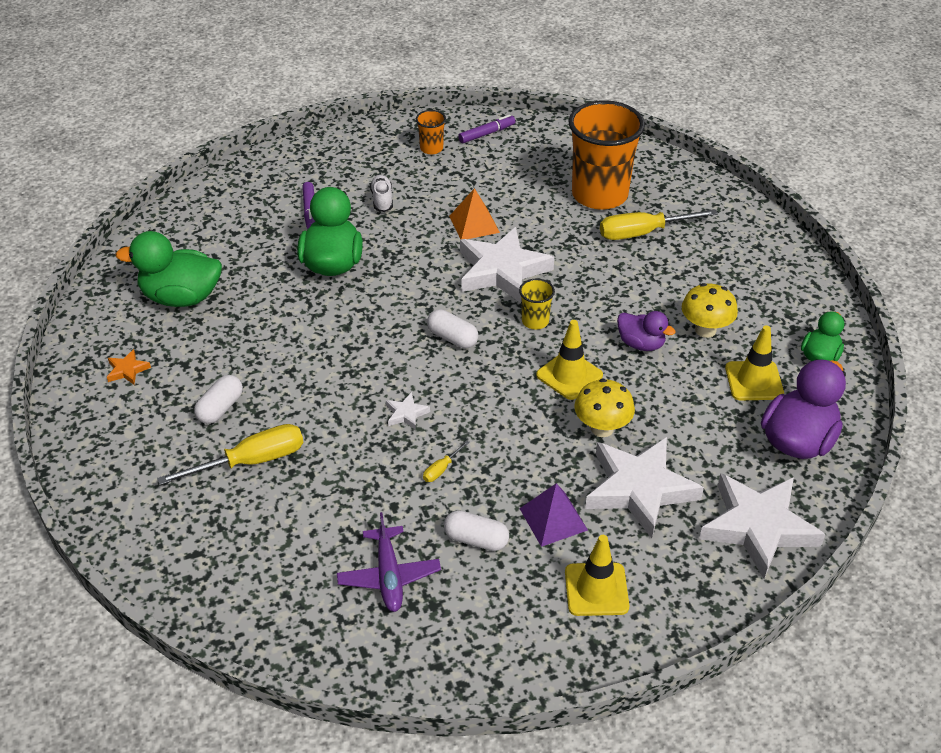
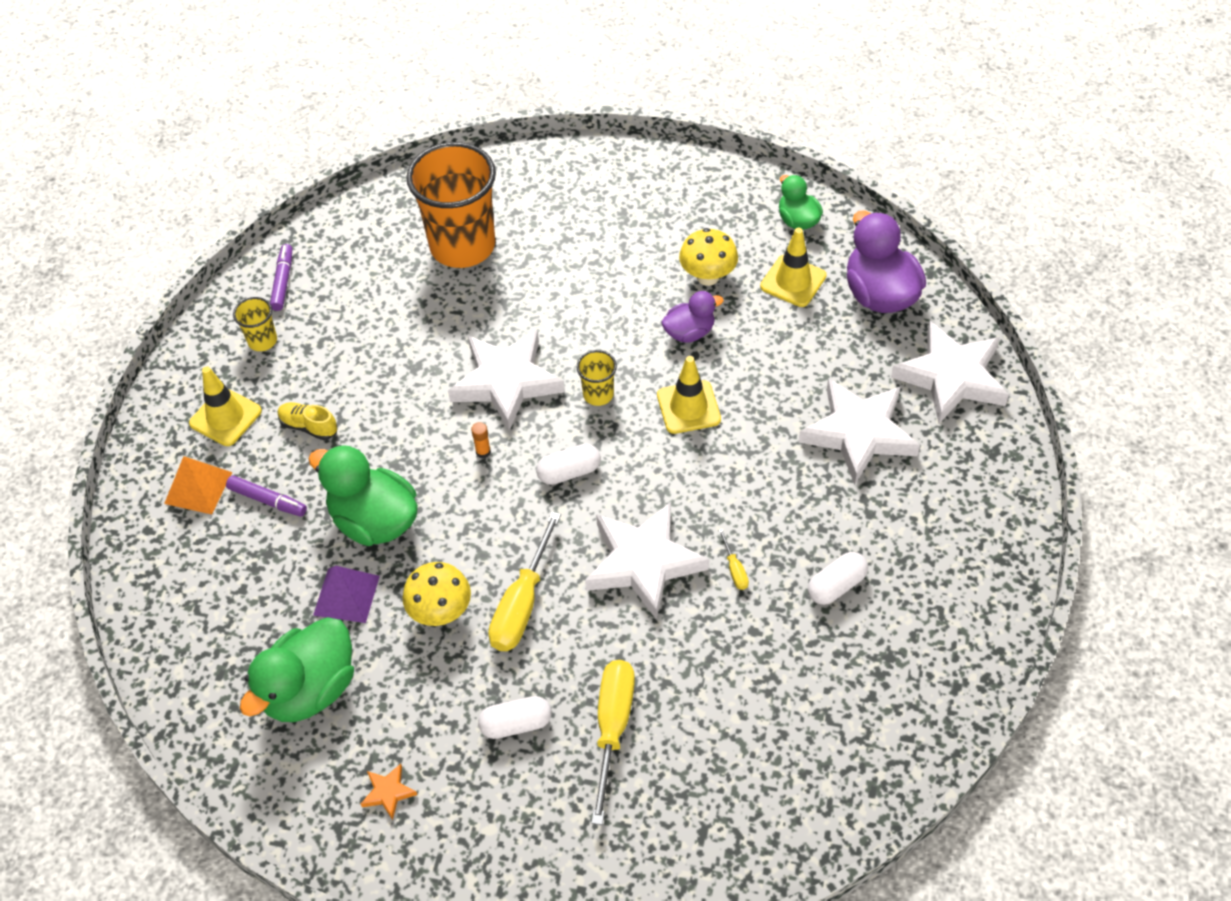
camera: 55 degrees left, 10 degrees up
white capsule [194,375,243,424] -> white capsule turned 75 degrees counterclockwise [478,696,552,739]
purple plane [337,512,441,612] -> none
white shoe [370,175,393,212] -> yellow shoe [278,402,337,440]
white star [386,392,430,430] -> white star [585,502,709,619], size x2.42
orange cup [416,110,446,154] -> yellow cup [233,297,277,351]
orange pyramid [449,188,500,239] -> orange pyramid moved to [164,456,232,515]
purple pyramid [519,483,588,547] -> purple pyramid moved to [313,566,380,623]
yellow traffic cone [565,535,629,616] -> yellow traffic cone moved to [189,366,262,446]
yellow mushroom [574,378,635,437] -> yellow mushroom moved to [402,562,471,626]
yellow screwdriver [600,209,718,240] -> yellow screwdriver moved to [488,512,561,651]
none -> orange glue stick [471,422,491,458]

